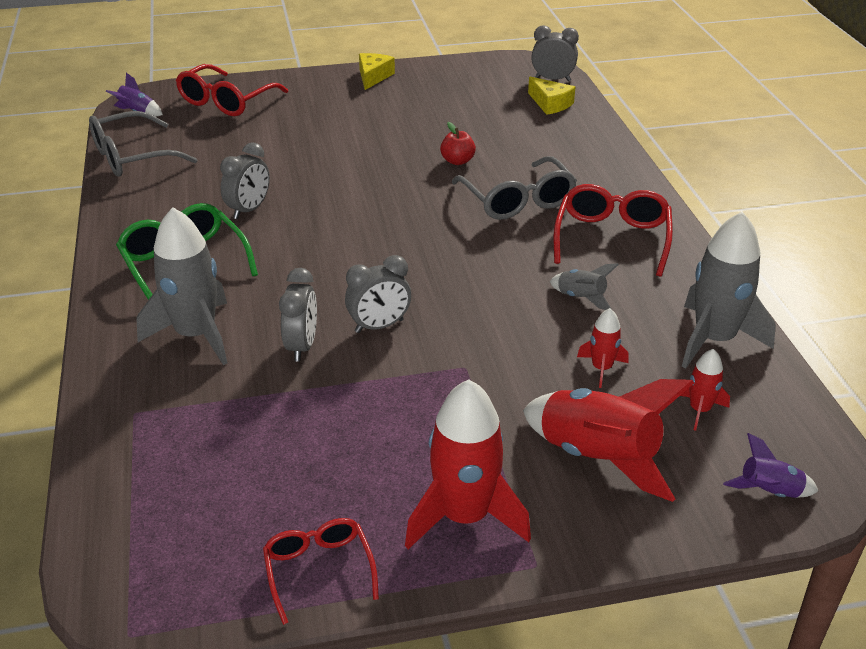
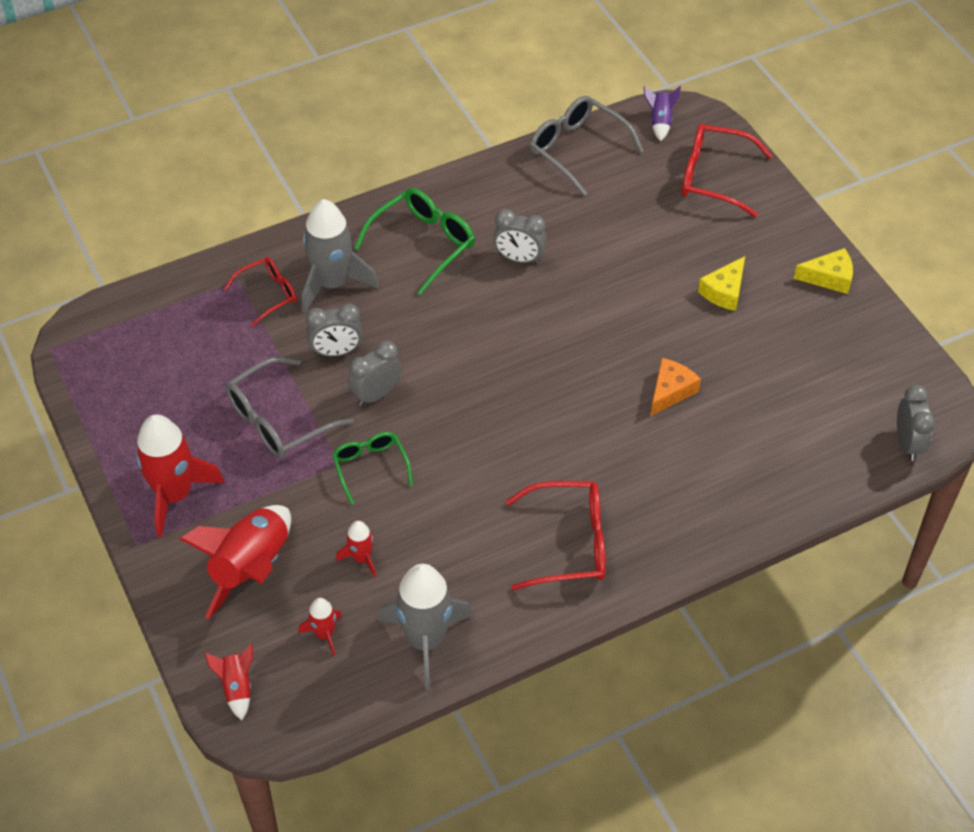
camera: 75 degrees right, 15 degrees up
red glasses [263,518,379,625] -> red glasses moved to [224,257,297,327]
grey clock [345,255,411,333] -> grey clock turned 90 degrees clockwise [348,341,402,406]
red apple [440,122,476,165] -> orange cheese [651,358,701,416]
grey glasses [452,156,577,220] -> grey glasses moved to [225,356,354,458]
yellow cheese [528,77,575,115] -> yellow cheese moved to [698,256,745,311]
grey rocket [550,263,619,310] -> none
purple rocket [723,433,818,498] -> red rocket [205,644,253,720]
none -> green glasses [332,432,413,504]

